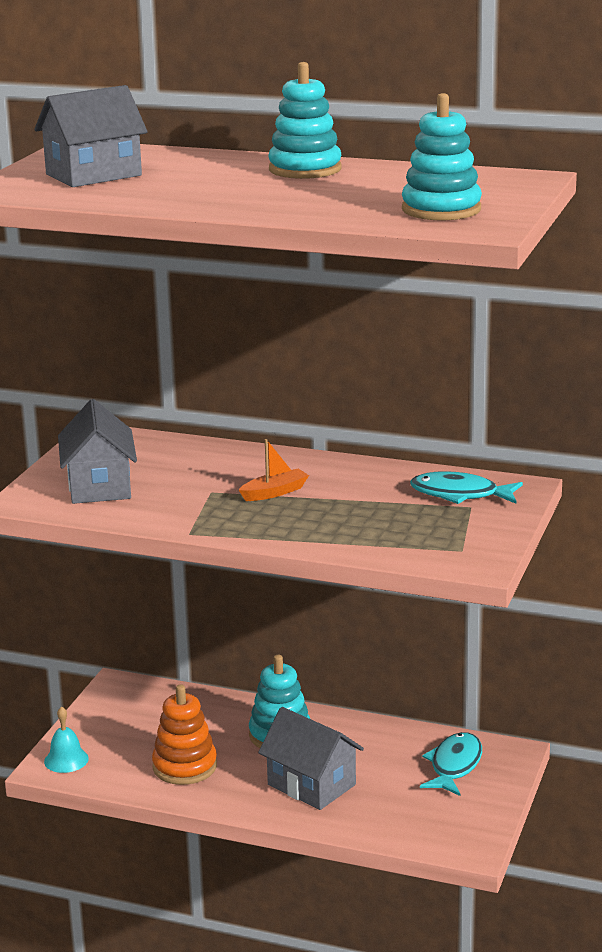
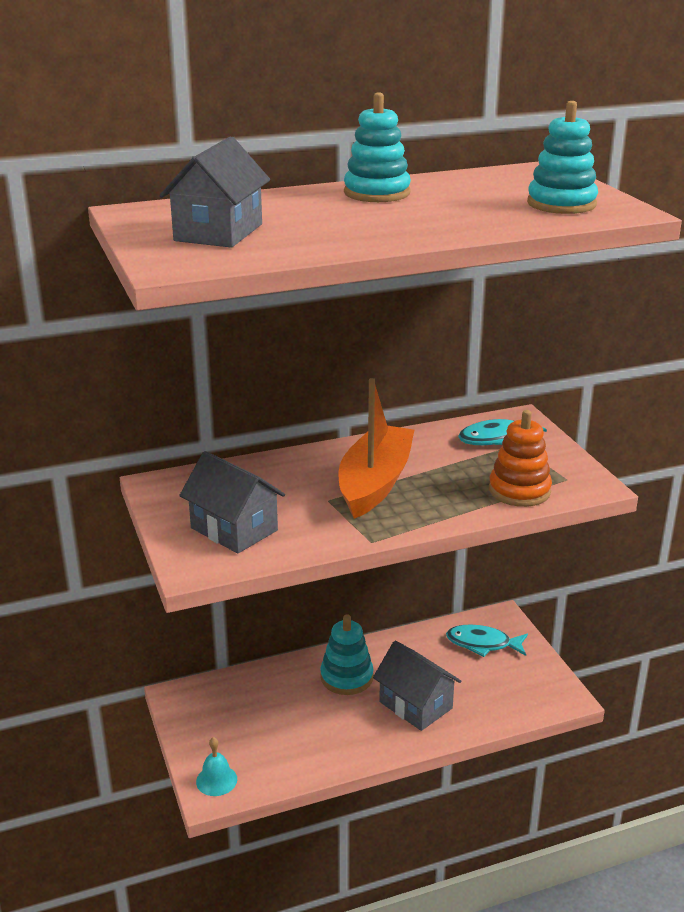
camera: 40 degrees left, 5 degrees up
orange stacking toy [152,684,217,785] -> orange stacking toy moved to [489,410,552,507]
orange boat [239,439,309,501] -> orange boat [338,378,414,519], size x2.31
grey house [258,707,364,810] -> grey house turned 45 degrees clockwise [373,641,461,731]
turquoise fish [420,732,482,796] -> turquoise fish turned 60 degrees counterclockwise [446,624,528,657]

